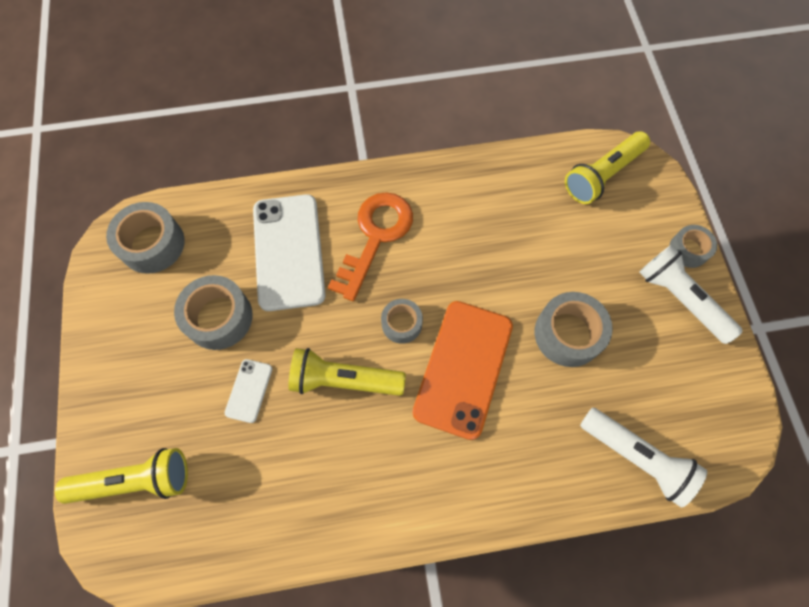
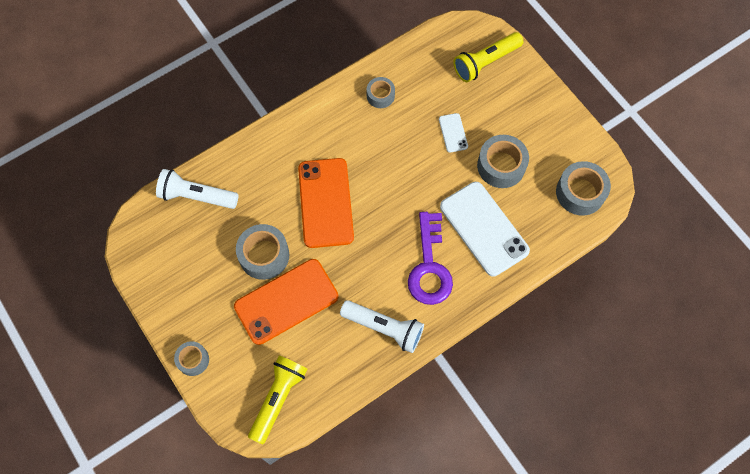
camera: 155 degrees right, 0 degrees up
yellow flashlight [288,348,406,396] -> none
orange key [328,192,413,301] -> purple key [408,212,453,305]
grey tape [381,299,423,344] -> grey tape moved to [366,77,395,108]
white flashlight [639,245,743,344] -> white flashlight moved to [340,300,424,353]
none -> orange phone [234,259,338,345]

